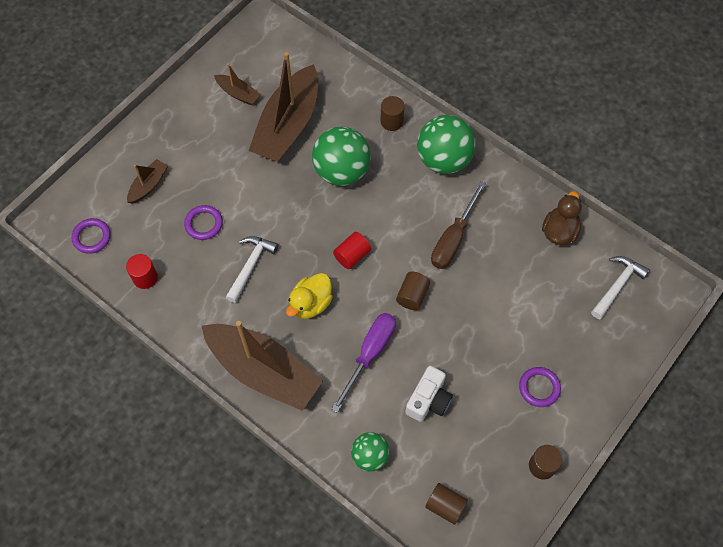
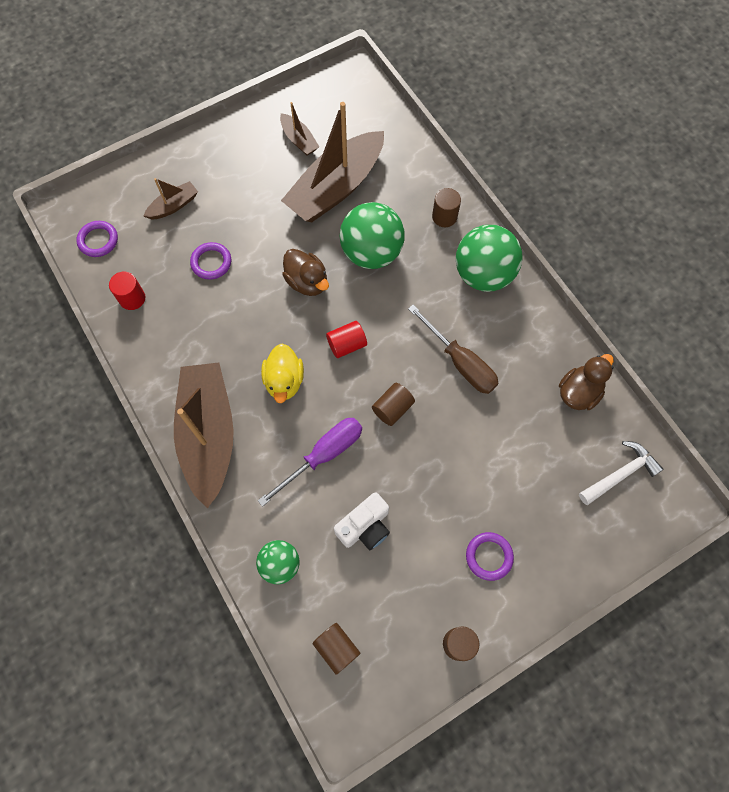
camera: 20 degrees right, 5 degrees up
brown boat [202,321,323,411] -> brown boat turned 150 degrees counterclockwise [174,363,234,508]
white hammer [225,236,278,303] -> none
yellow duck [286,273,333,319] -> yellow duck turned 60 degrees counterclockwise [261,344,304,403]
brown screwdriver [431,181,486,269] -> brown screwdriver turned 90 degrees counterclockwise [408,305,498,394]
none -> brown duck [282,249,329,296]

